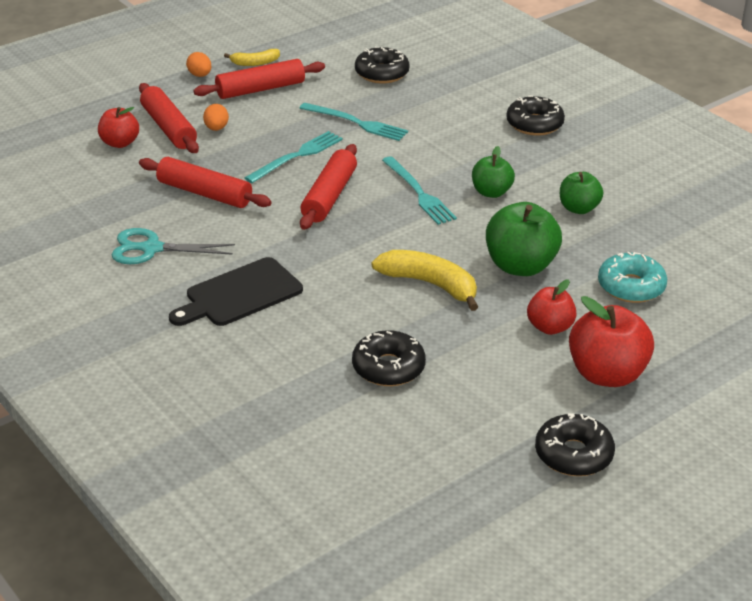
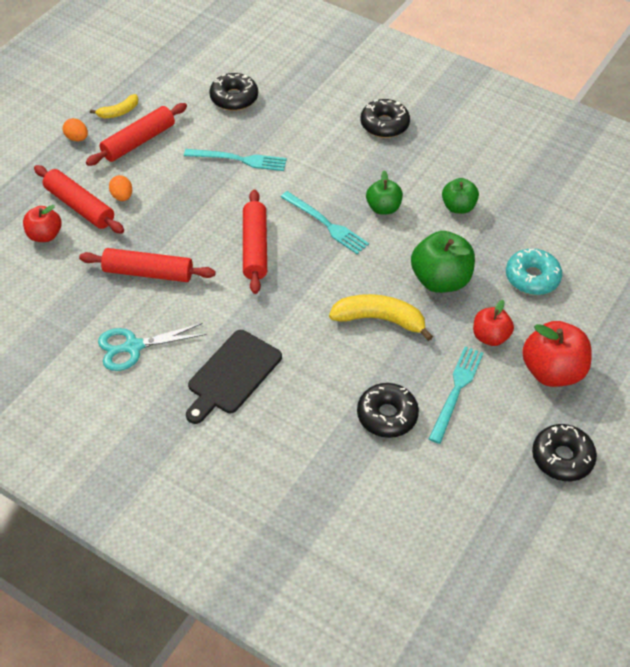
camera: 20 degrees left, 15 degrees up
turquoise fork [245,131,343,183] -> turquoise fork moved to [429,346,483,444]

